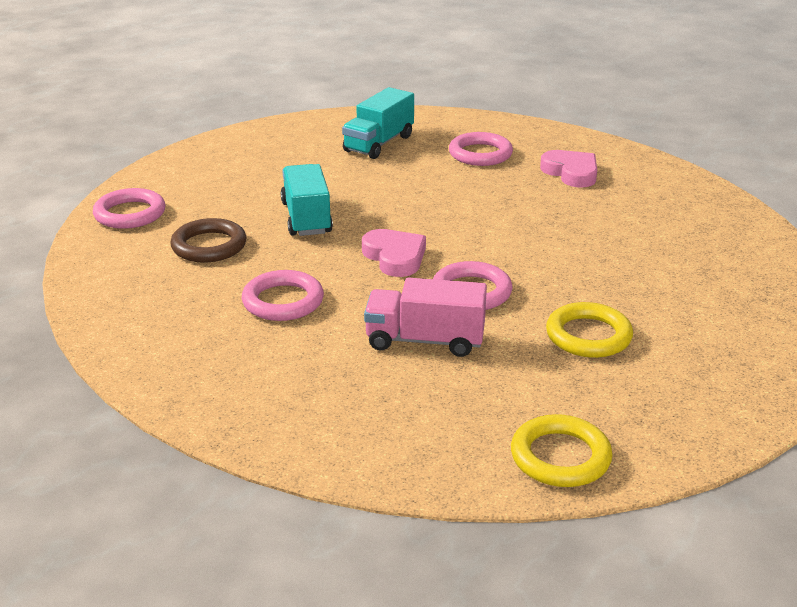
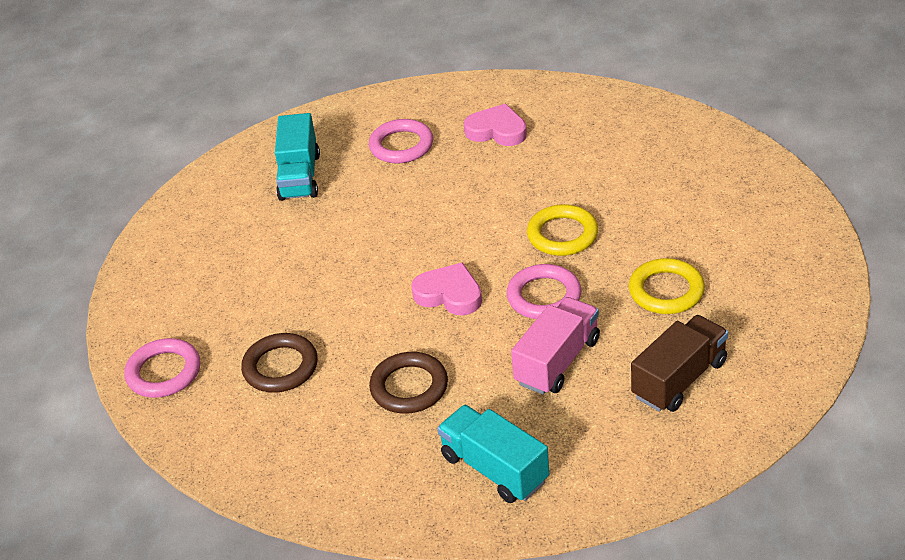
camera: 30 degrees left, 10 degrees up
pink ring [242,270,324,321] -> brown ring [369,352,448,414]
turquoise truck [281,164,333,236] -> turquoise truck moved to [437,405,549,503]
pink truck [364,278,487,357] -> pink truck turned 150 degrees clockwise [511,297,600,395]
yellow ring [511,414,613,487] -> yellow ring moved to [527,204,598,256]
none -> brown truck [631,315,728,412]

